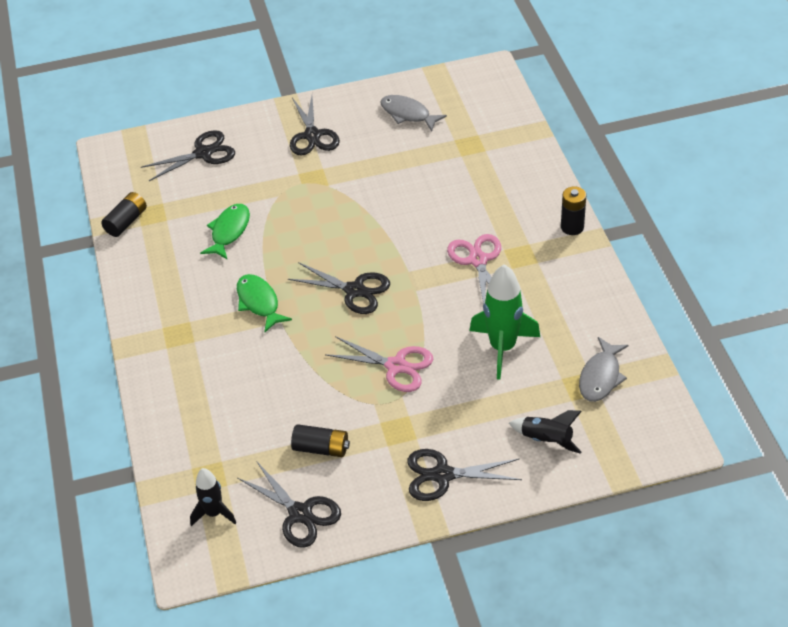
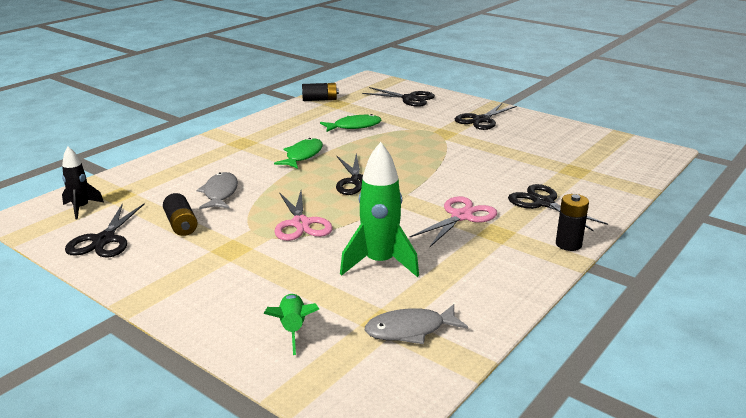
camera: 50 degrees right, 20 degrees down
grey fish [380,95,447,132] -> grey fish moved to [196,172,238,209]
black scissors [407,449,522,501] -> black scissors moved to [508,184,608,231]
black rocket [509,410,582,454] -> green rocket [264,294,319,355]

